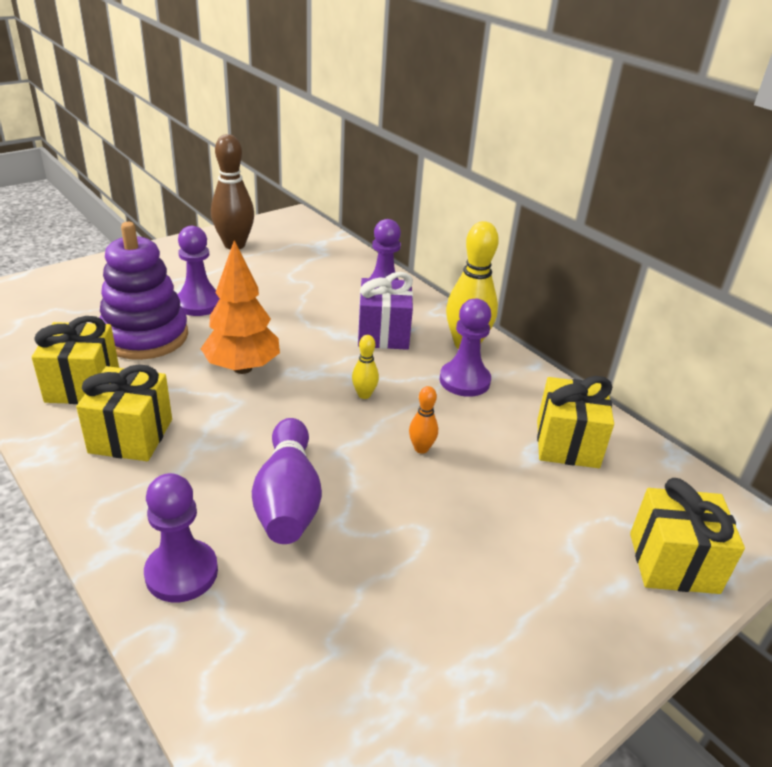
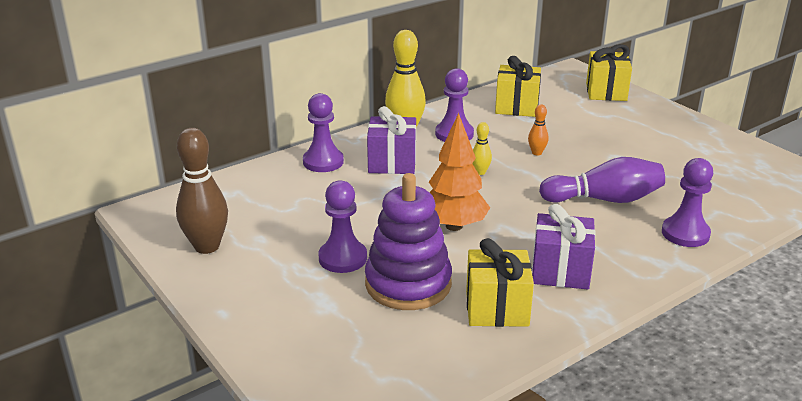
camera: 85 degrees left, 5 degrees down
yellow gift [76,364,172,461] -> purple gift [532,204,596,289]

